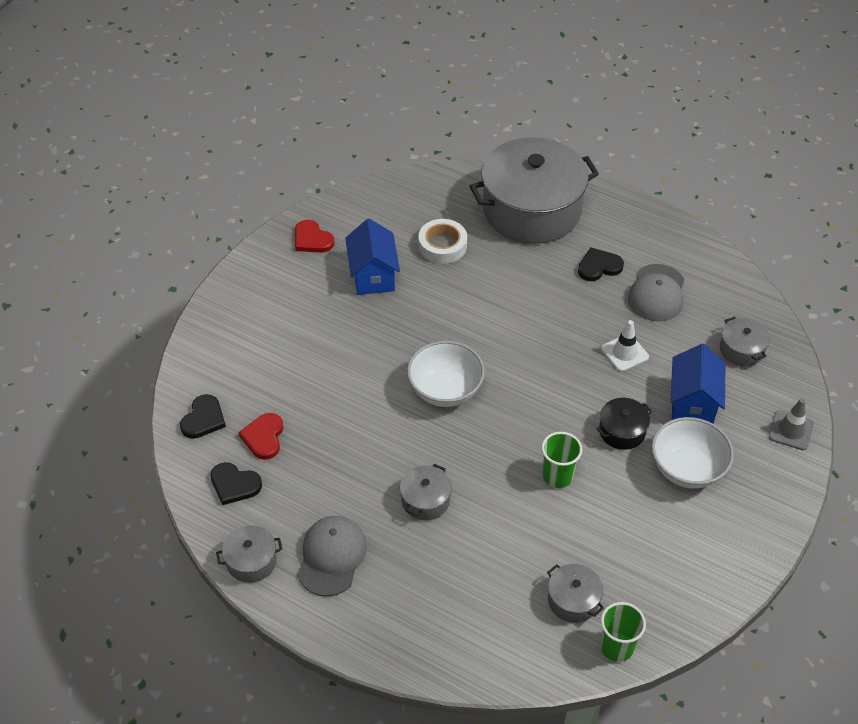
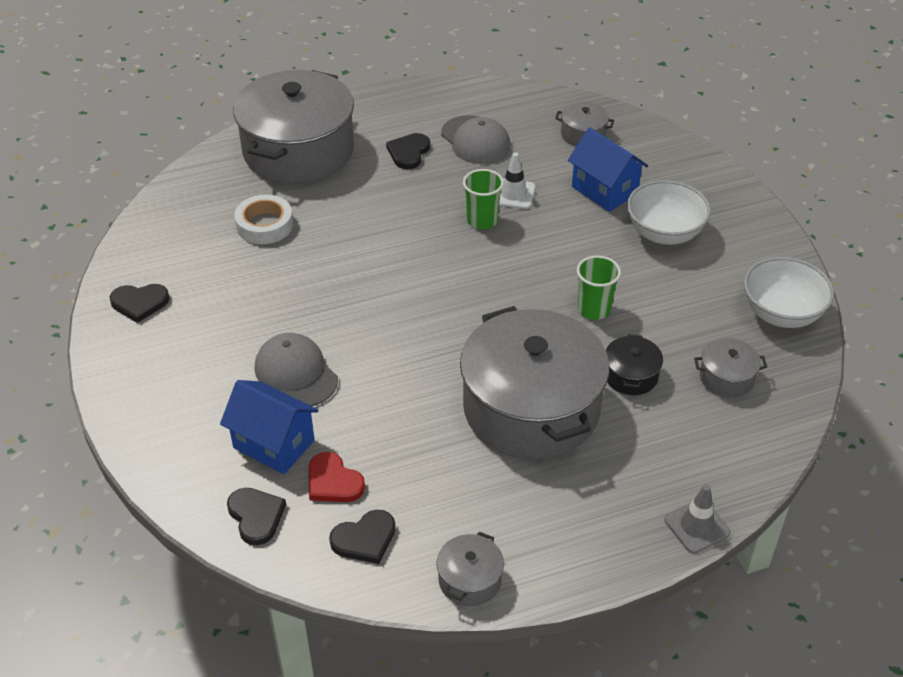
camera: 50 degrees left, 5 degrees down
red heart [295,220,334,253] -> black heart [110,284,169,323]
grey cap [298,516,367,597] -> grey cap moved to [255,333,338,406]
blue house [345,218,400,295] -> blue house moved to [220,380,319,474]
grey pot [400,464,452,520] -> grey pot [460,306,610,460], size x2.43
white bowl [407,341,485,407] -> white bowl moved to [744,257,834,328]
black pot [597,398,652,450] -> black pot moved to [606,334,663,395]
green cup [600,602,646,662] -> green cup moved to [463,169,504,229]
grey traffic cone [769,399,814,450] -> grey traffic cone moved to [664,484,731,553]

